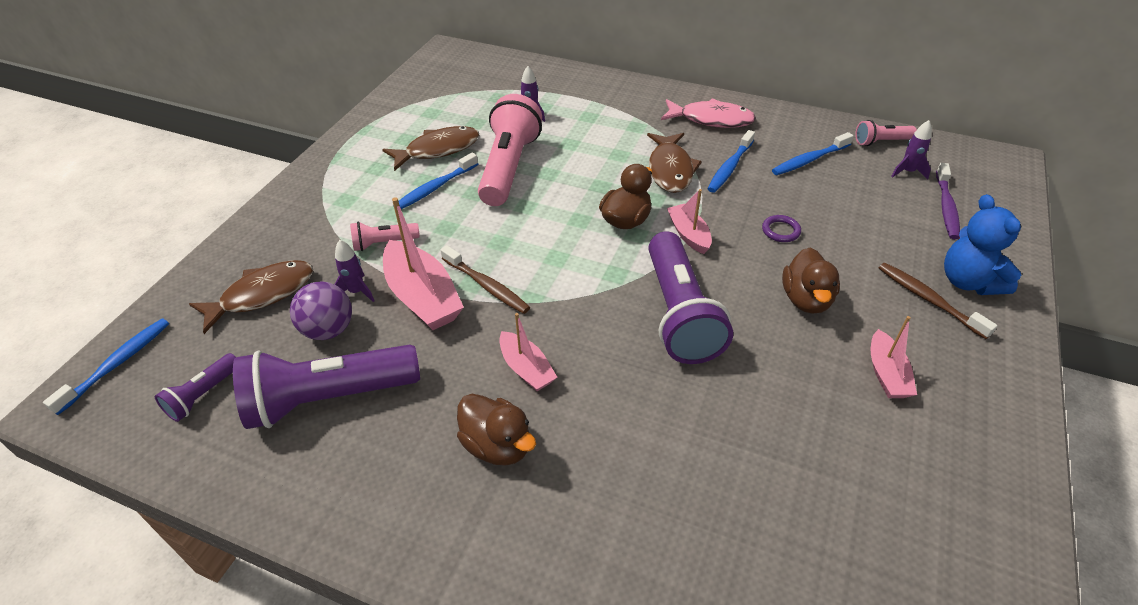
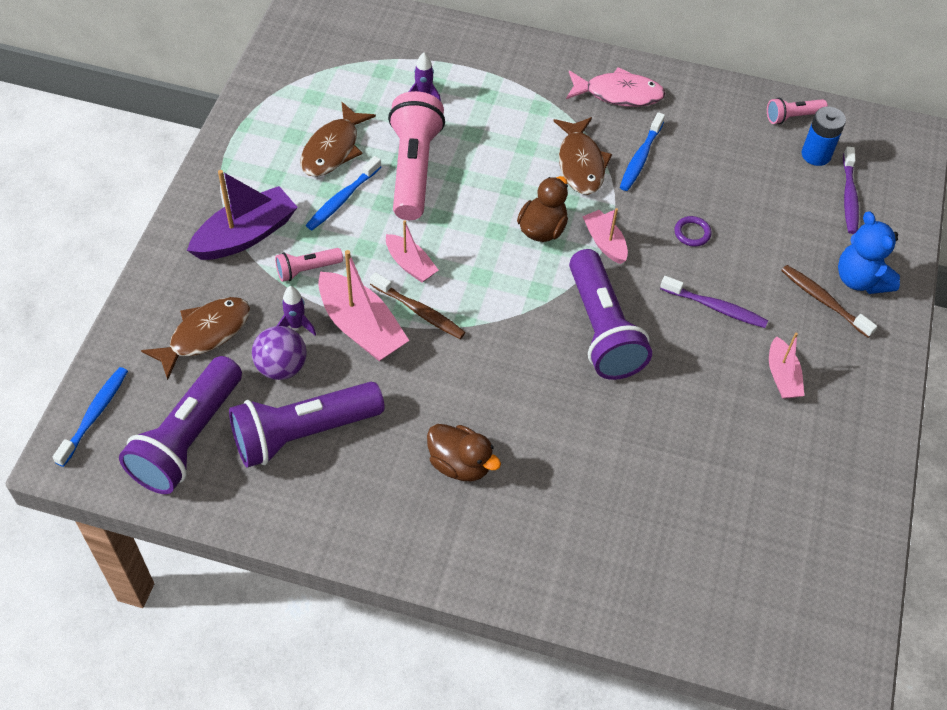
camera: 10 degrees left, 10 degrees up
purple flashlight [155,353,236,422] -> purple flashlight [119,356,242,494], size x2.09
brown fish [382,126,479,171] -> brown fish turned 150 degrees clockwise [300,102,376,177]
pink boat [499,313,557,391] -> pink boat moved to [386,220,438,283]
blue toothbrush [772,132,854,175] -> none
brown duck [782,248,840,314] -> purple toothbrush [660,276,768,328]
purple rocket [891,120,932,179] -> blue battery [802,107,846,166]
none -> purple boat [187,170,298,260]

